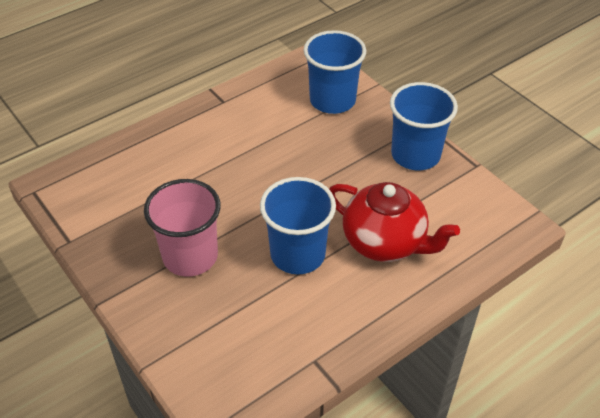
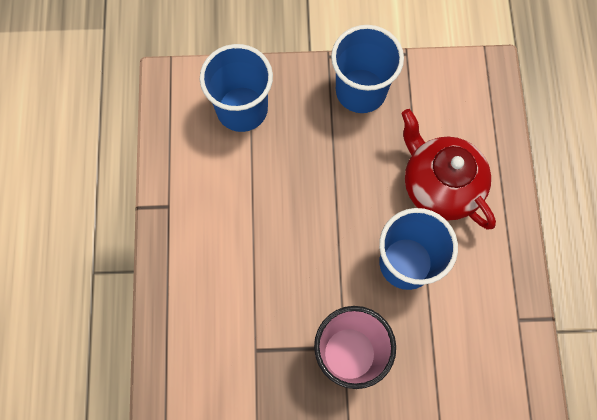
camera: 55 degrees left, 25 degrees up
red teapot [329,182,460,262] -> red teapot turned 105 degrees counterclockwise [401,109,496,229]

